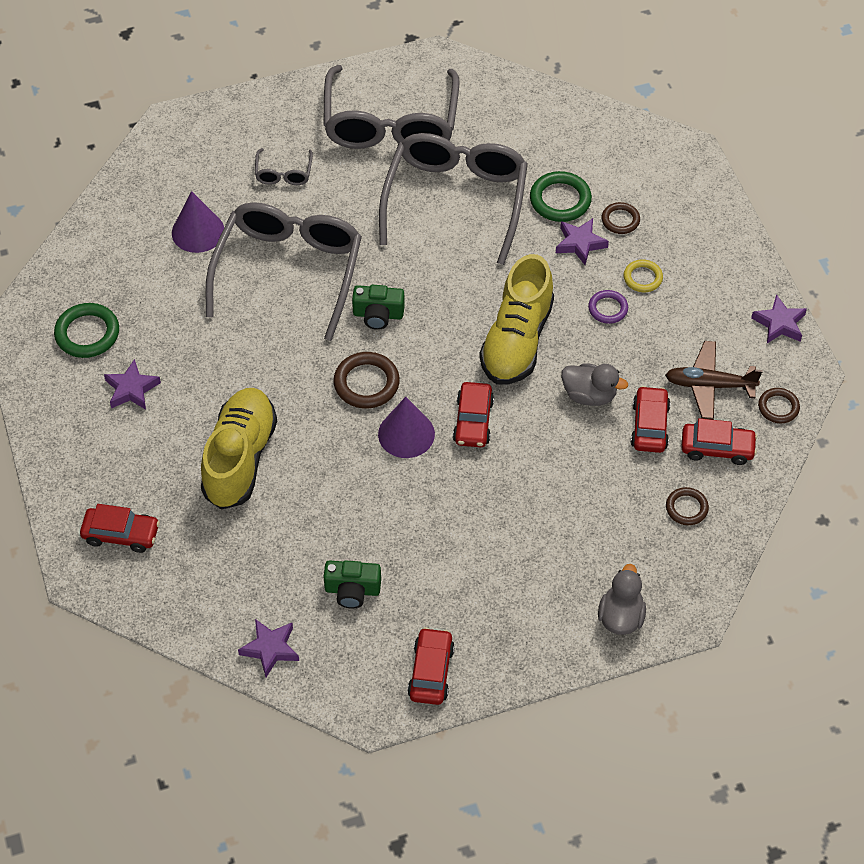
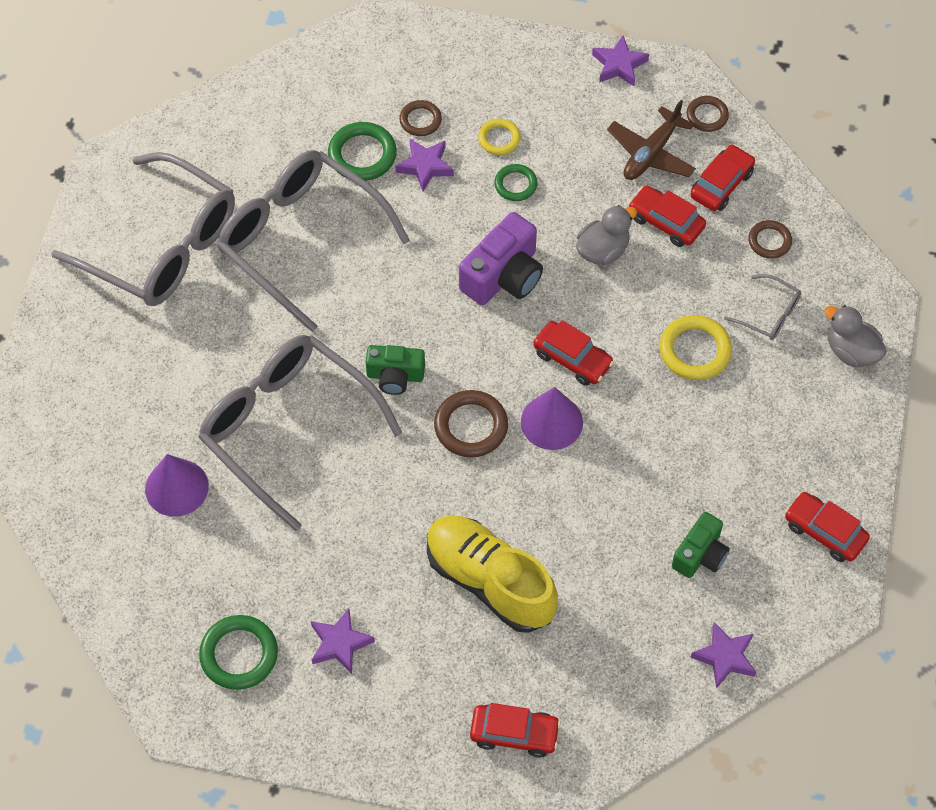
camera: 60 degrees left, 5 degrees up
red car [80,504,160,553] -> red car turned 60 degrees clockwise [470,703,561,758]
grey glasses [255,148,313,185] -> grey glasses moved to [724,274,801,340]
green camera [352,285,405,330] -> green camera turned 60 degrees clockwise [366,345,425,395]
yellow shoe [479,254,554,385] -> purple camera [459,212,543,305]
purple ring [588,290,628,324] -> green ring [494,164,537,201]
none -> yellow ring [659,315,732,380]

